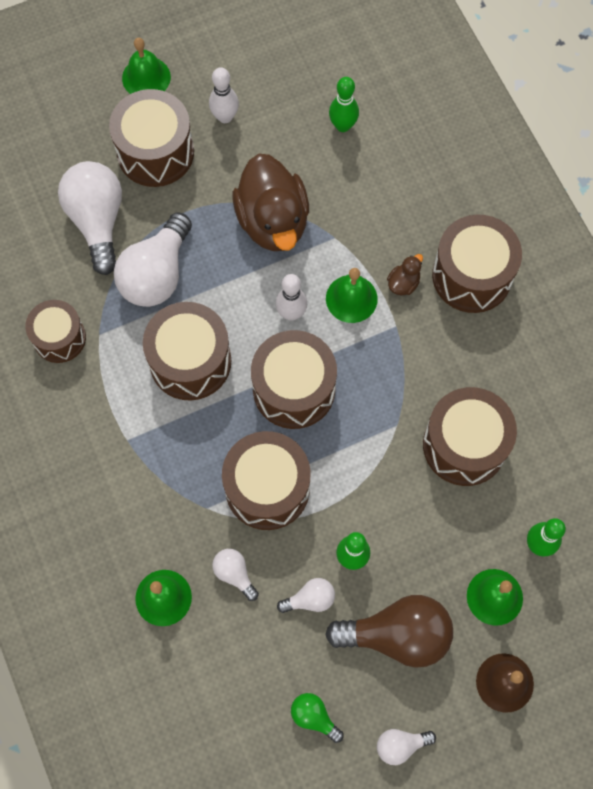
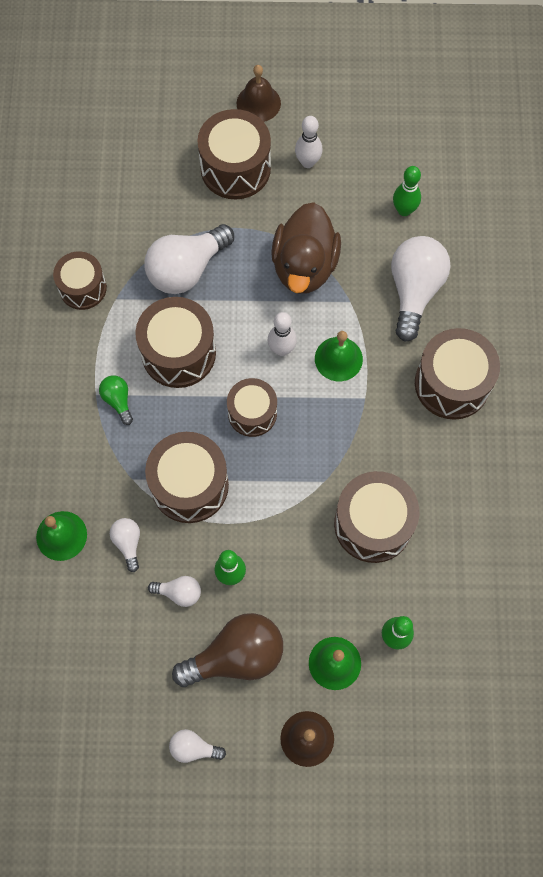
camera: 25 degrees right, 0 degrees up
white light bulb [58,161,122,275] -> white light bulb moved to [391,236,450,342]
green bell [122,38,171,94] -> brown bell [237,65,281,122]
brown drum [251,330,337,429] -> brown drum [227,378,277,437], size x0.65
green light bulb [291,693,344,743] -> green light bulb moved to [99,376,133,425]
brown light bulb [325,595,453,668] -> brown light bulb turned 45 degrees counterclockwise [172,613,283,687]
brown duck [387,254,423,295] -> none

